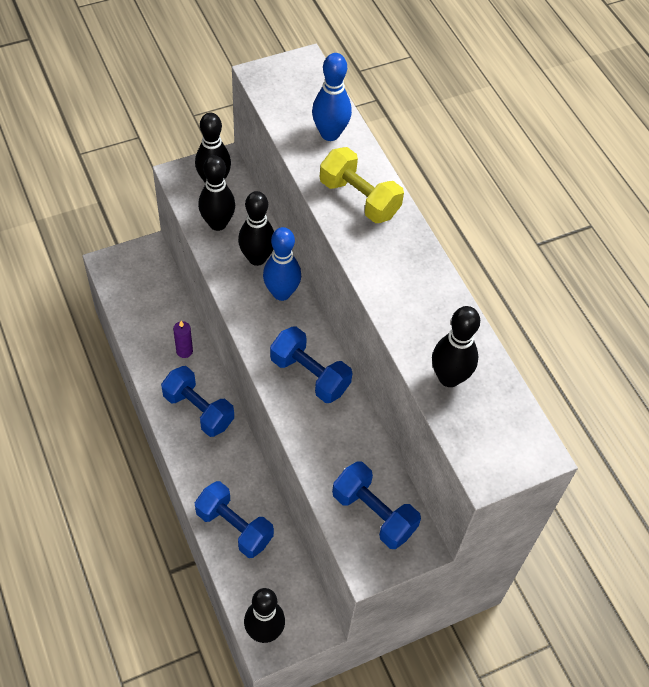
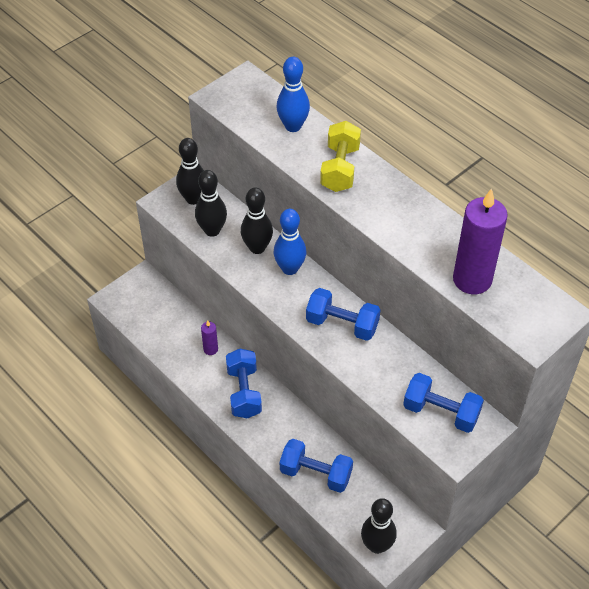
camera: 15 degrees left, 5 degrees down
blue dumbbell [161,366,234,437] -> blue dumbbell turned 60 degrees clockwise [226,349,262,419]
yellow dumbbell [320,147,404,223] -> yellow dumbbell turned 75 degrees clockwise [320,121,361,192]
black bowling pin [432,306,480,387] -> purple candle [453,188,508,294]

